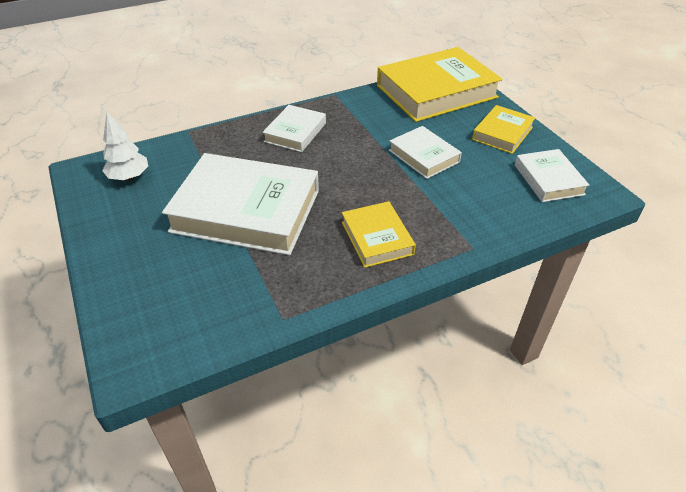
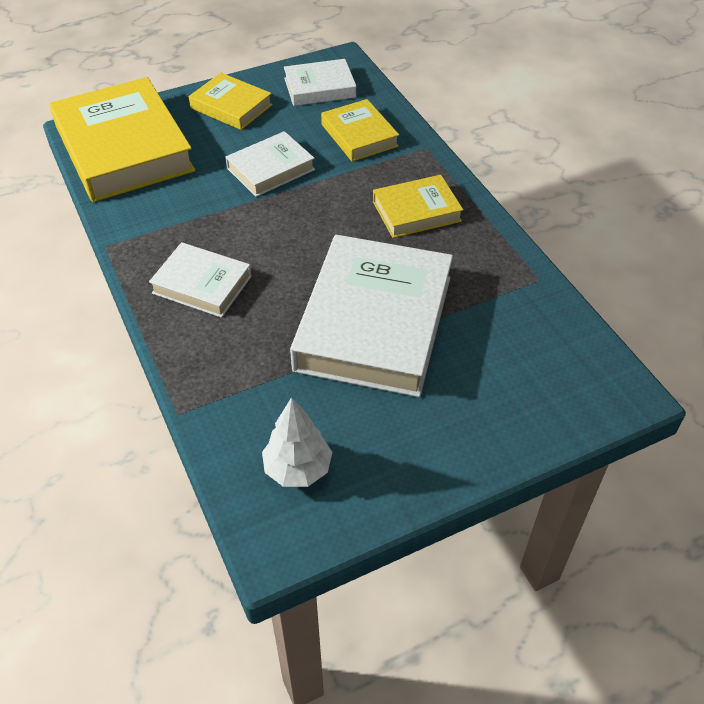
camera: 90 degrees left, 5 degrees up
none -> yellow book [321,99,399,162]

